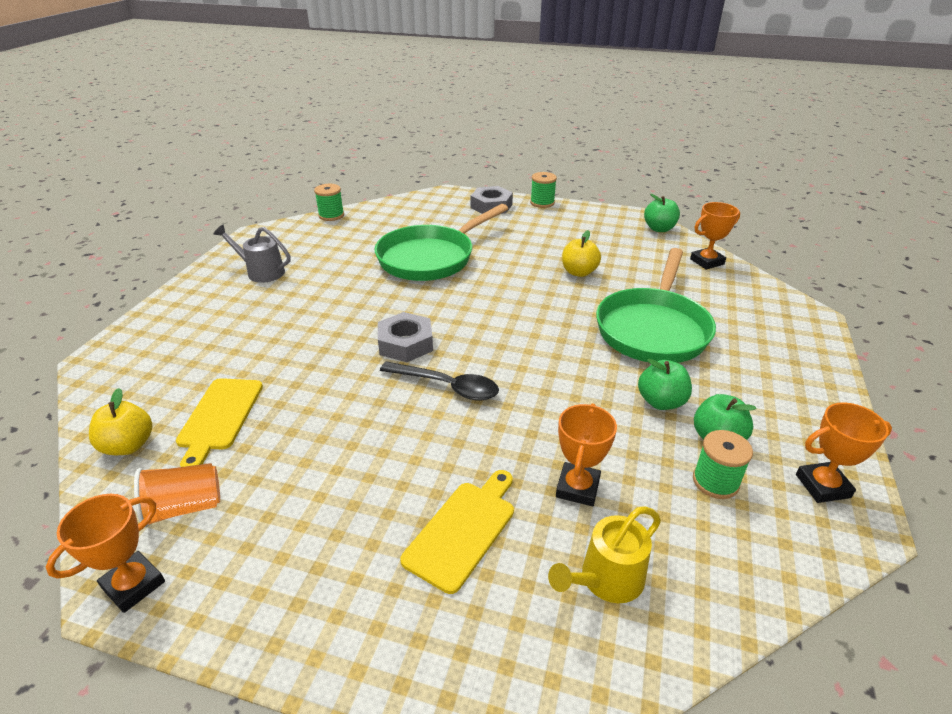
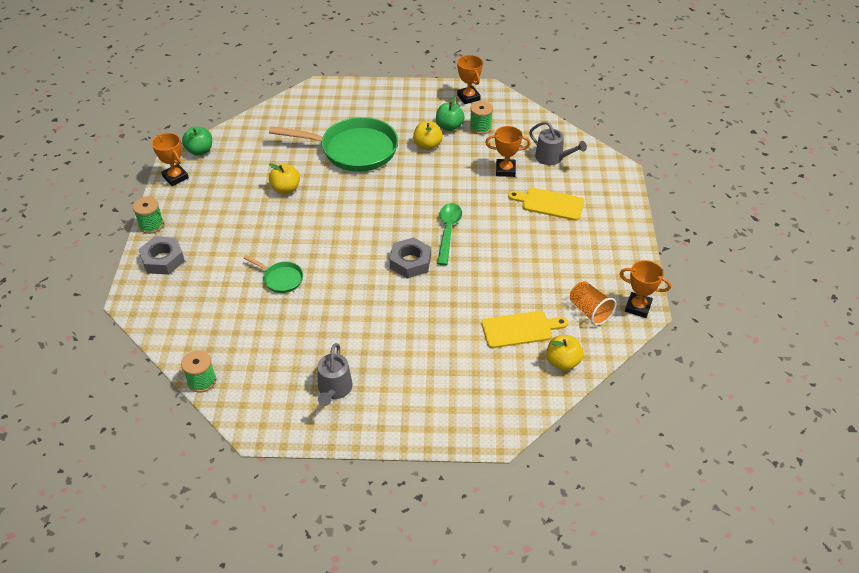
camera: 105 degrees left, 10 degrees up
green pan [375,204,508,281] -> green pan [244,255,303,293], size x0.46
black spoon [380,361,499,401] -> green spoon [437,203,462,265]
yellow watering can [548,506,661,603] -> grey watering can [529,121,587,165]
green apple [638,359,692,410] -> yellow apple [413,121,443,150]
orange trophy [690,202,740,269] -> orange trophy moved to [152,133,189,186]

